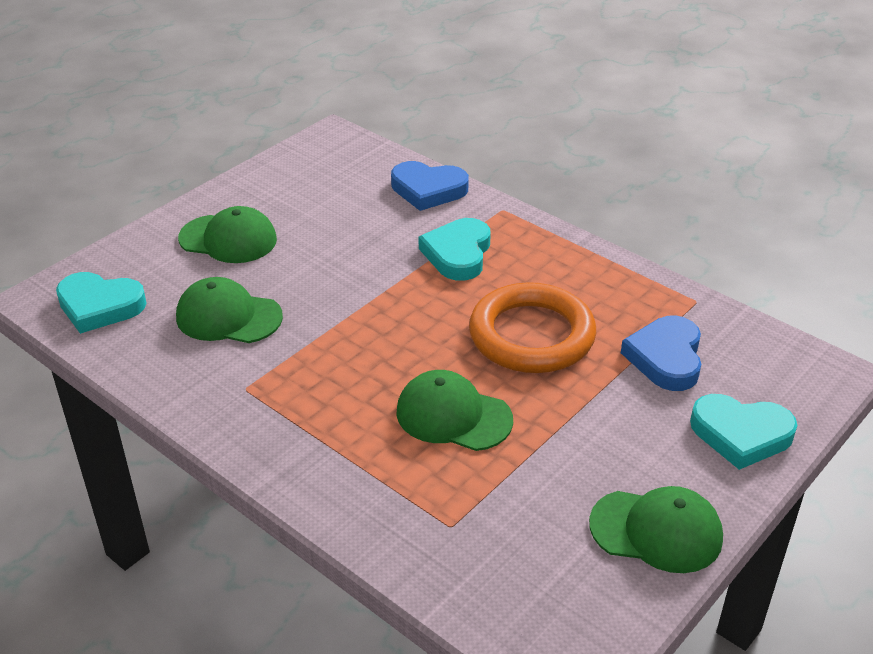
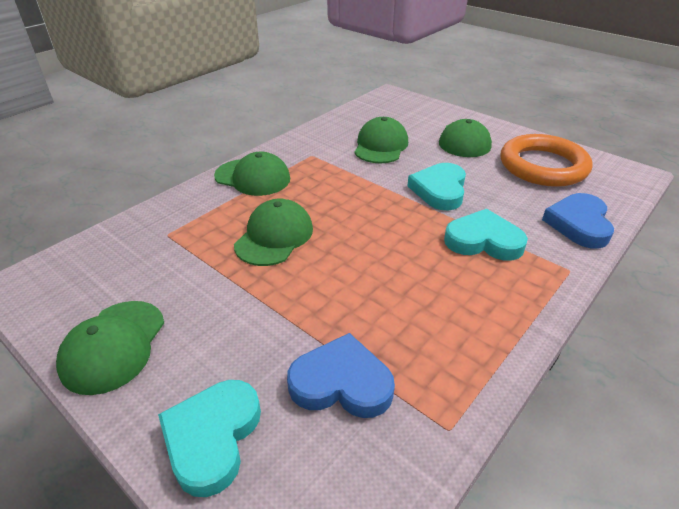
camera: 90 degrees right, 0 degrees up
turquoise heart [56,272,147,334] -> turquoise heart moved to [407,163,466,210]
orange ring [469,282,596,373] -> orange ring moved to [501,134,593,187]
none -> green cap [214,152,290,196]

